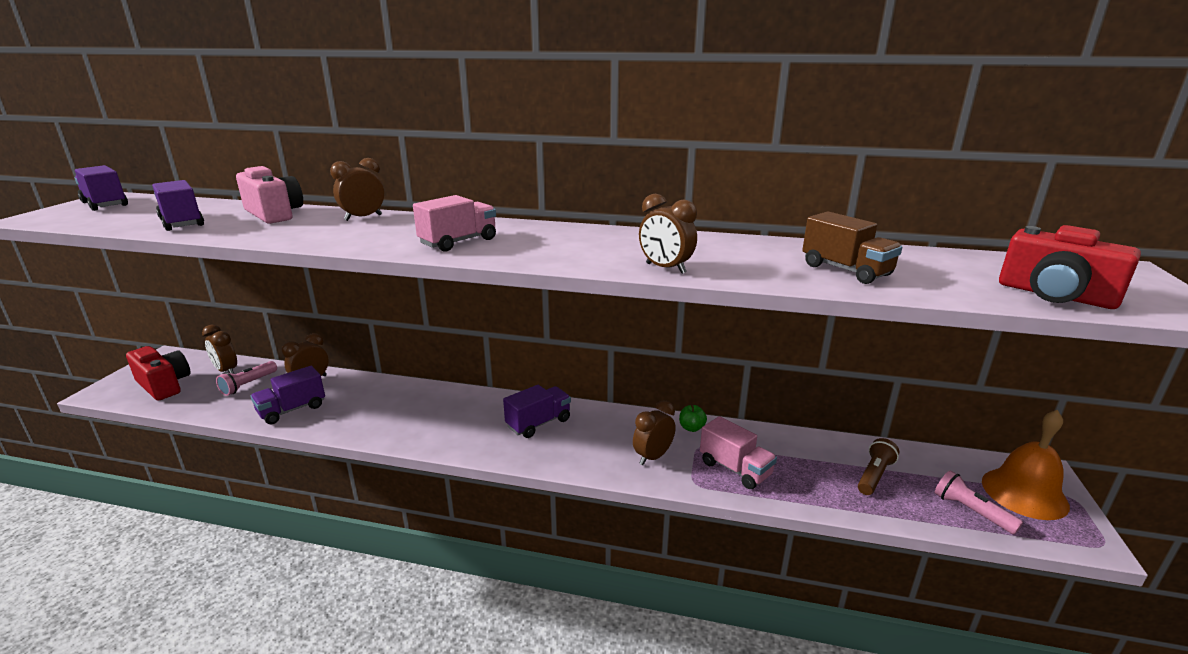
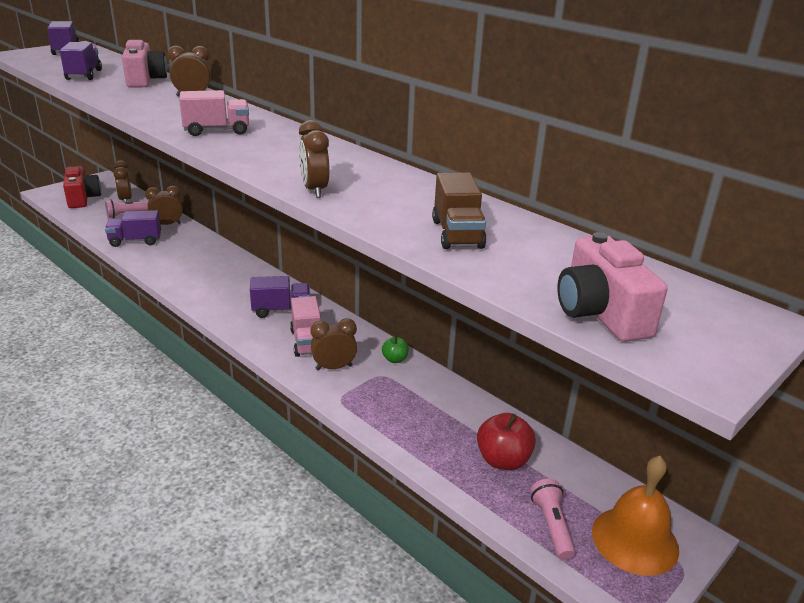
camera: 30 degrees right, 5 degrees up
pink truck [700,416,777,489] -> pink truck moved to [290,296,321,357]
brown flashlight [858,438,899,495] -> red apple [477,413,536,470]
red camera [999,225,1141,309] -> pink camera [557,232,668,342]

